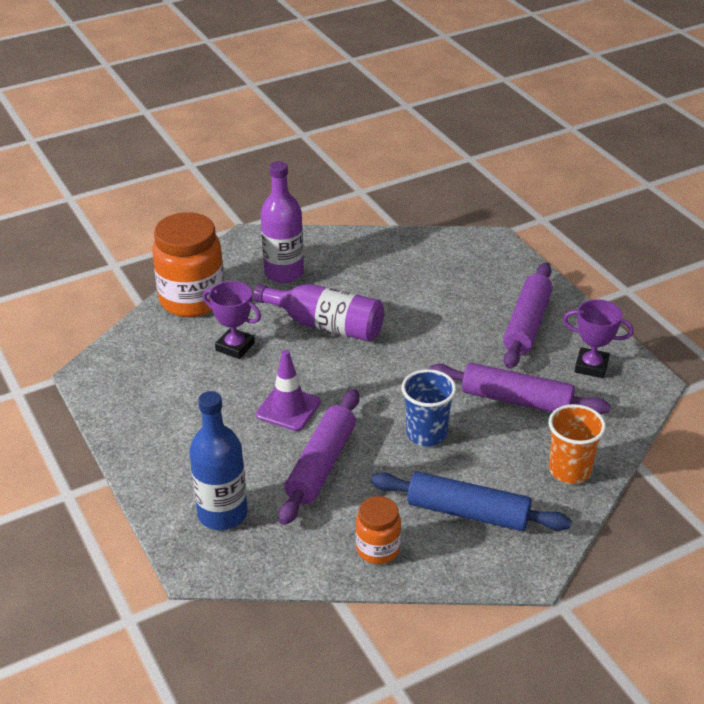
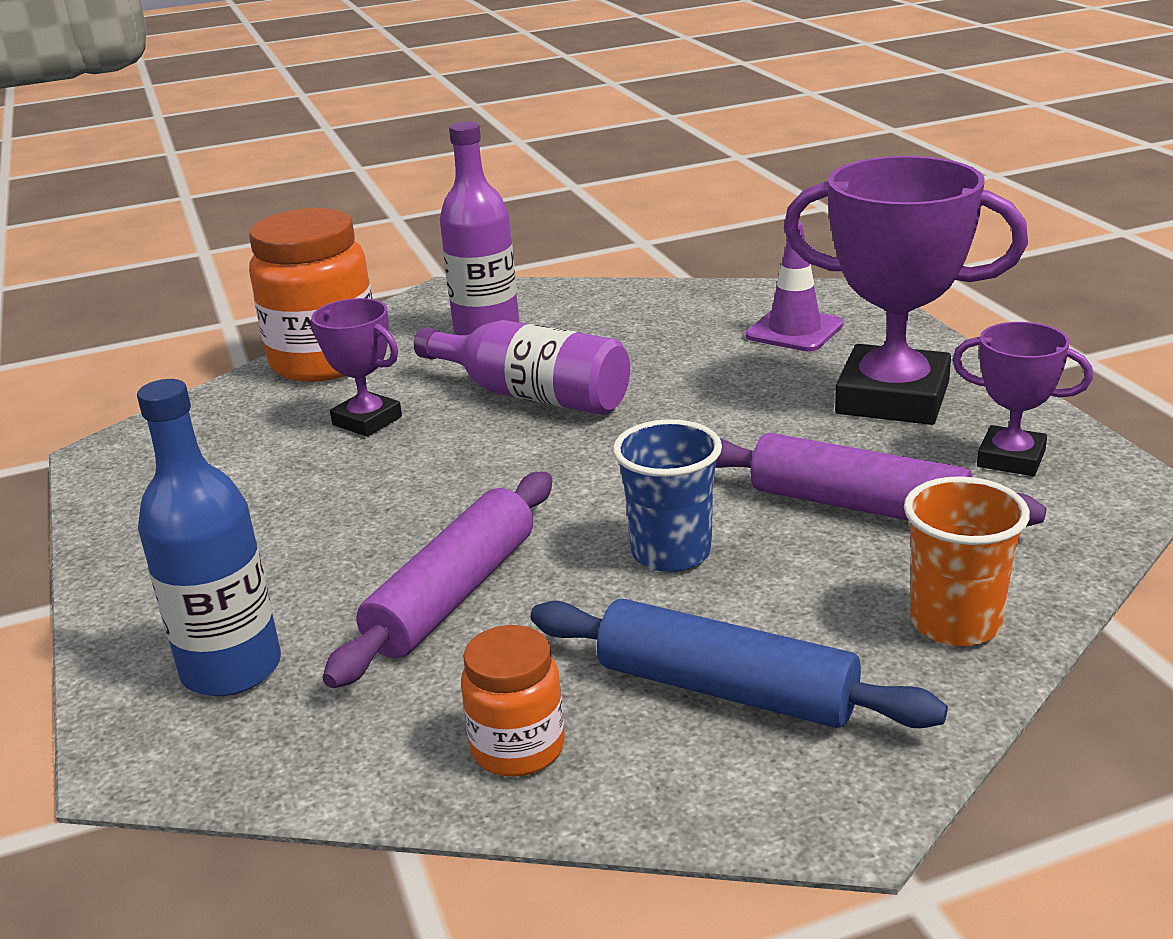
camera: 10 degrees right, 10 degrees down
purple traffic cone [256,350,321,431] -> purple traffic cone moved to [746,222,844,352]
purple rolling pin [503,263,553,369] -> purple trophy [784,156,1028,425]

